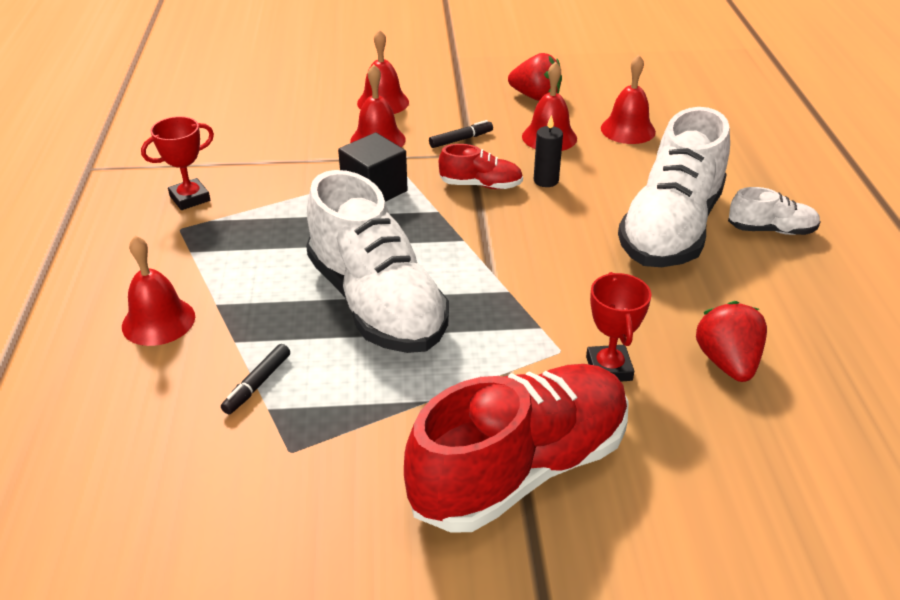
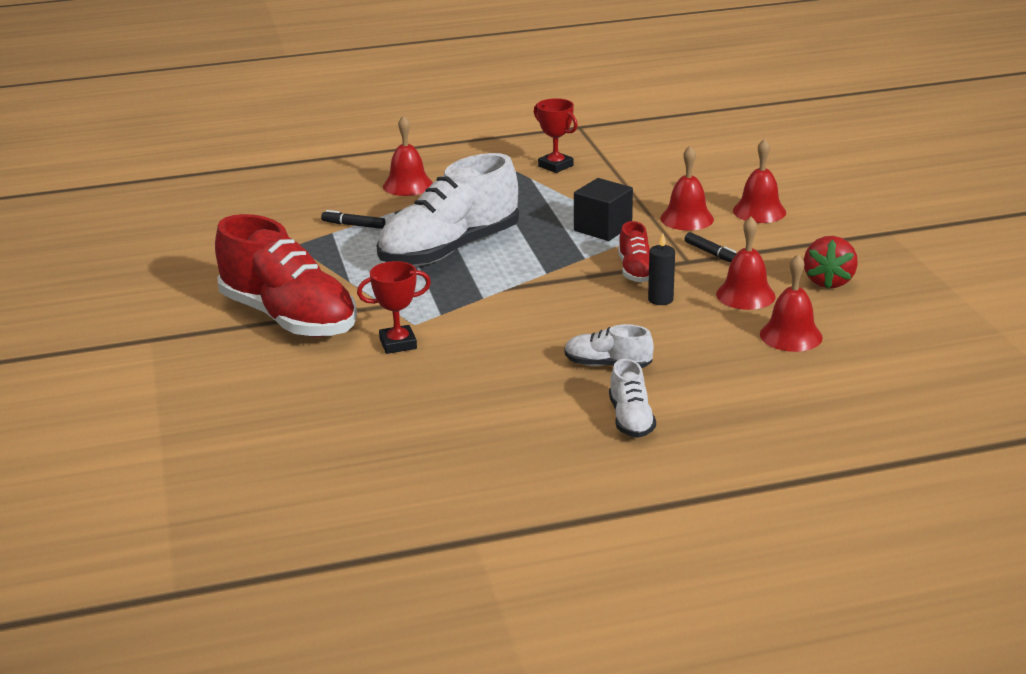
camera: 80 degrees right, 10 degrees down
white shoe [618,107,730,267] -> white shoe [565,324,654,368], size x0.46
red strawberry [696,301,767,382] -> none

